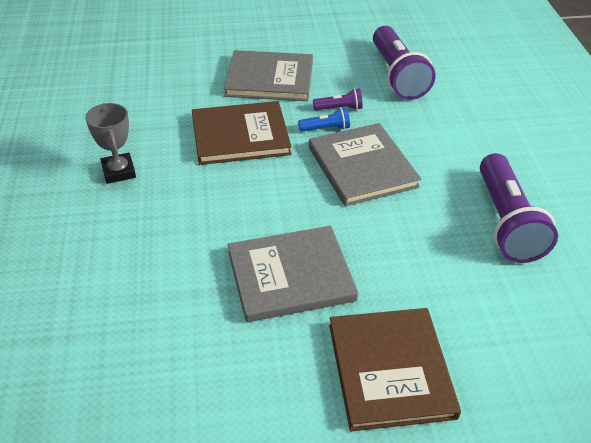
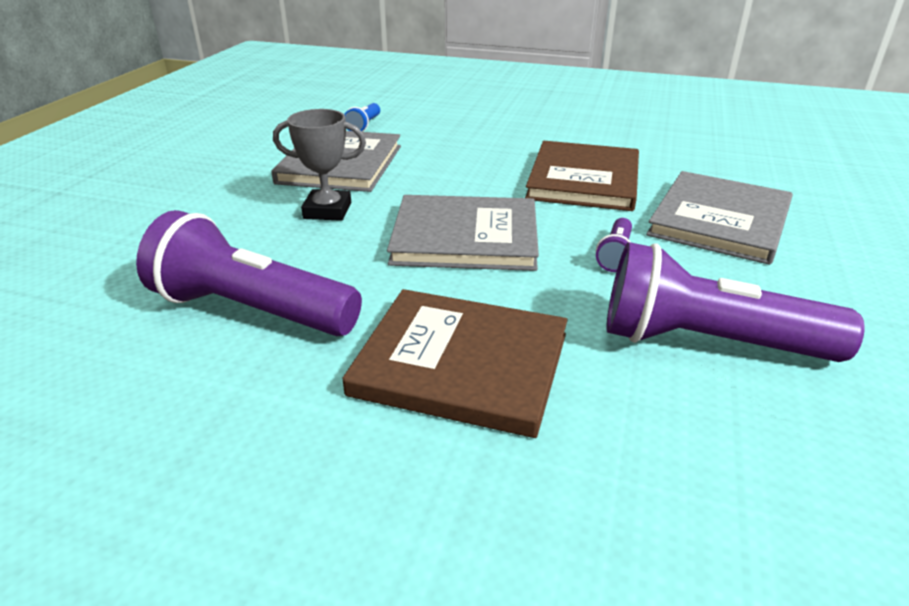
camera: 115 degrees right, 10 degrees down
grey trophy [85,103,136,184] -> grey trophy moved to [273,109,366,221]
blue flashlight [298,107,350,132] -> blue flashlight moved to [344,103,380,132]
brown book [329,308,461,431] -> brown book moved to [342,289,568,438]

